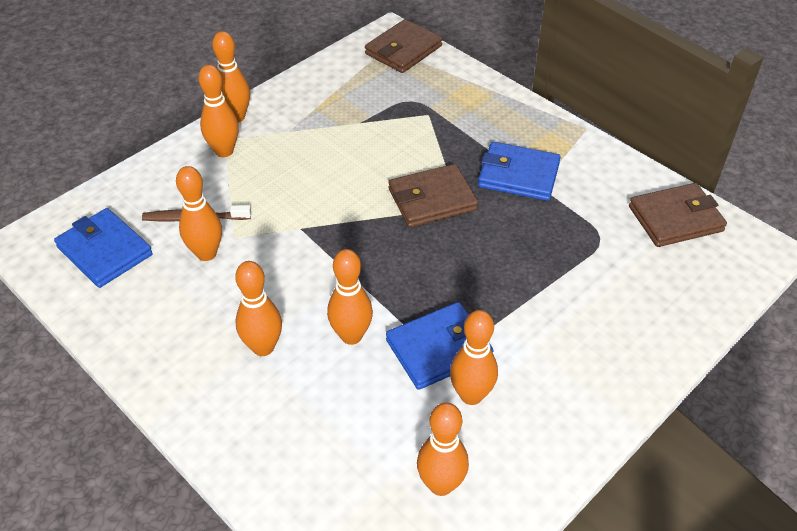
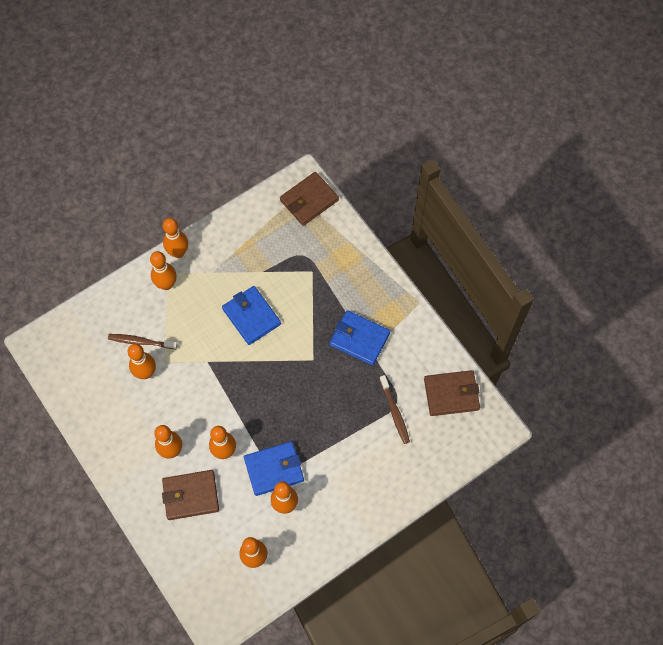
camera: 10 degrees right, 20 degrees up
blue wallet [54,208,153,288] -> blue wallet moved to [222,286,281,345]
brown wallet [388,164,478,228] -> brown wallet moved to [162,470,219,520]
none -> brown toothbrush [380,375,410,444]

